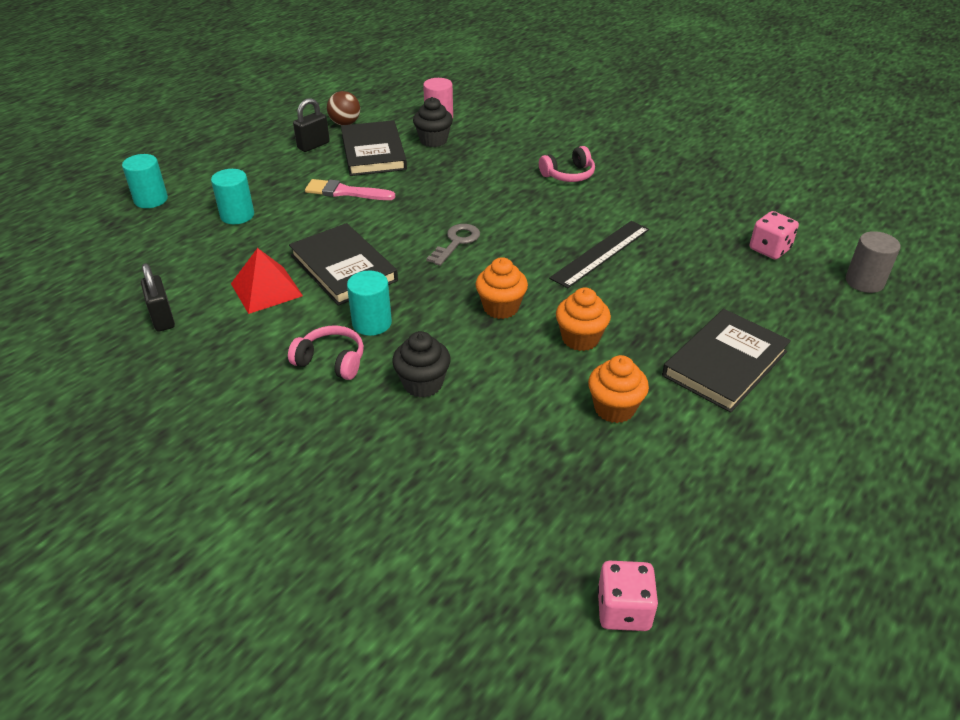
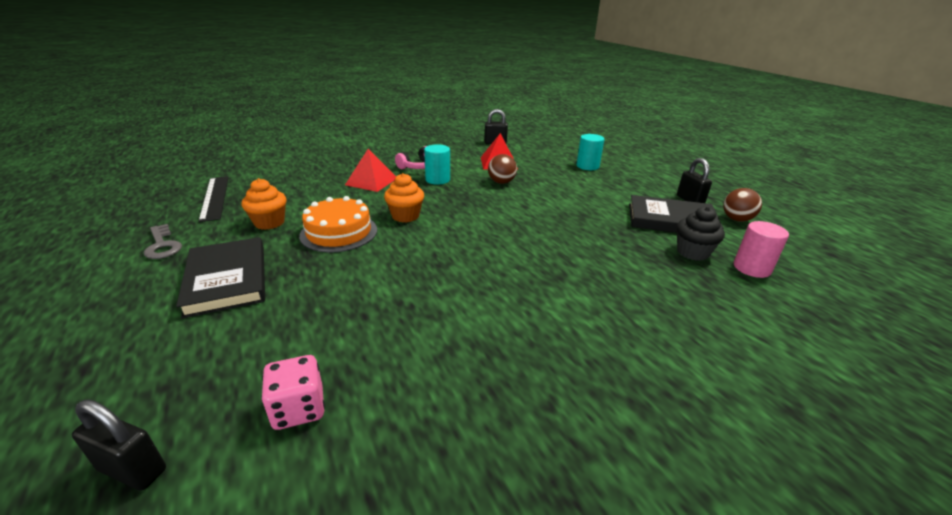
camera: 115 degrees right, 10 degrees down
turquoise cylinder [122,154,168,208] -> none
black book [289,223,398,306] -> brown ball [488,154,517,184]
pink brush [305,179,395,200] -> none
black cupcake [392,331,451,398] -> red pyramid [345,149,396,192]
grey key [426,224,480,266] -> grey key moved to [144,224,182,259]
pink headphones [539,146,595,182] -> none
black ruler [549,221,649,288] -> black ruler moved to [198,176,229,222]
orange cupcake [556,288,611,351] -> orange cake [299,196,377,253]
pink dice [597,561,658,631] -> none
grey cylinder [846,231,901,293] -> black padlock [72,399,166,491]

